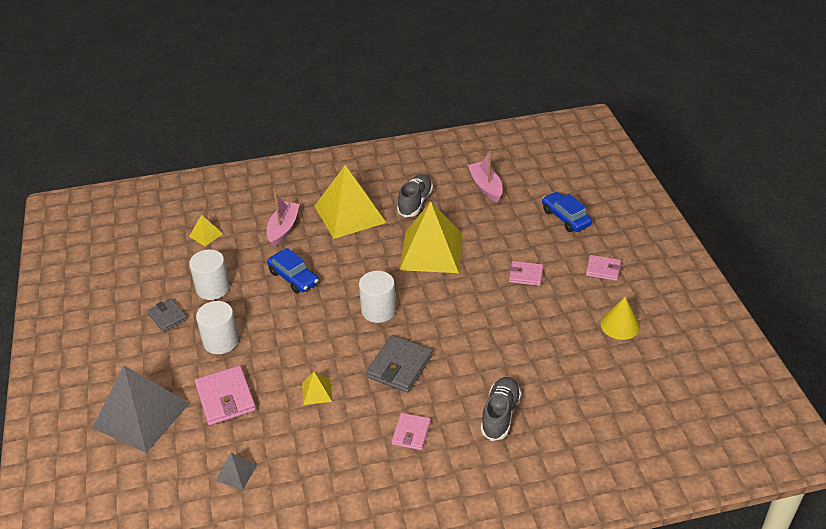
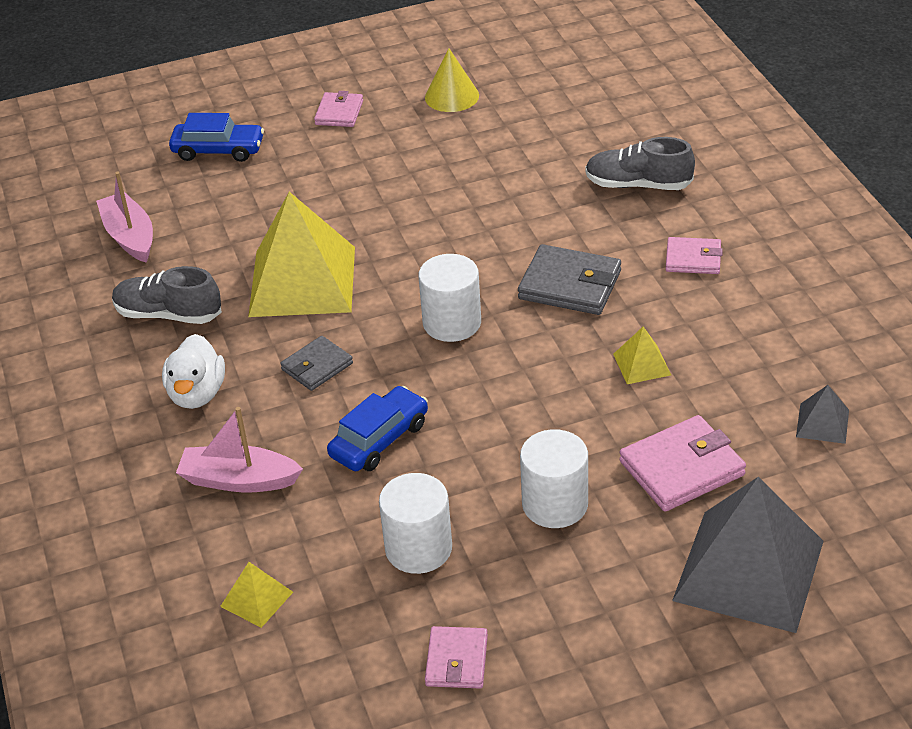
camera: 95 degrees left, 0 degrees up
grey wallet [147,299,187,332] -> grey wallet moved to [280,336,353,391]
yellow pyramid [314,165,386,239] -> white duck [162,334,225,409]
pink boat [468,151,503,202] -> pink boat turned 90 degrees clockwise [96,172,153,263]
pink wallet [509,261,543,286] -> pink wallet moved to [425,626,488,688]
blue car [542,192,592,232] -> blue car turned 135 degrees counterclockwise [169,113,264,162]

